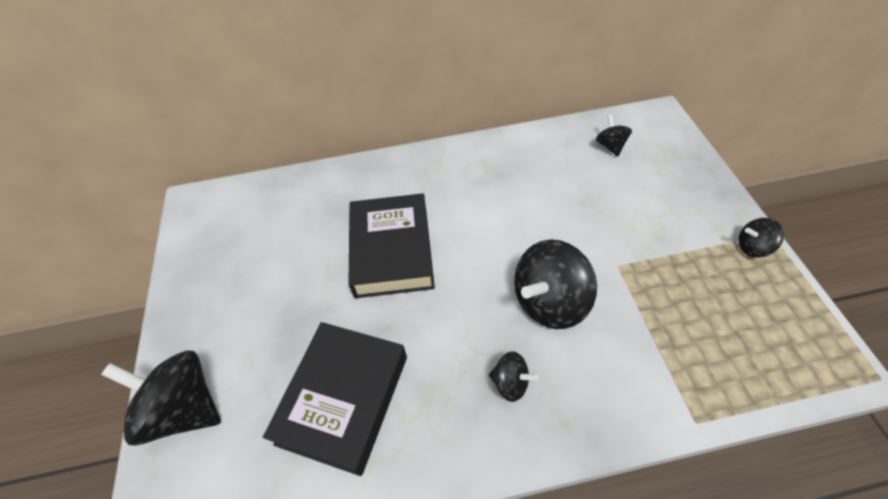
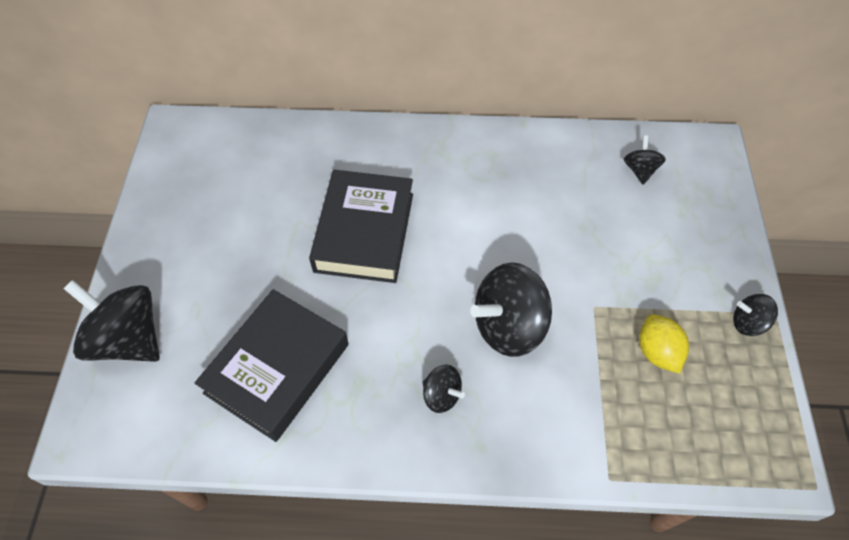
camera: 10 degrees right, 5 degrees up
none -> yellow lemon [639,314,689,374]

